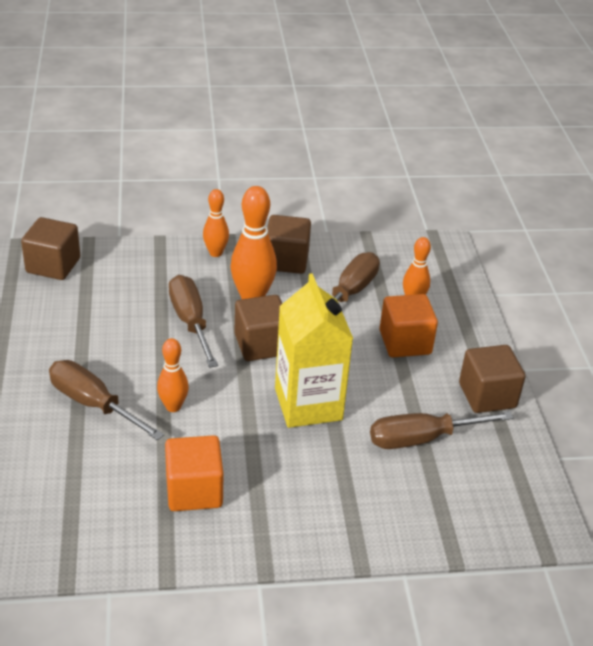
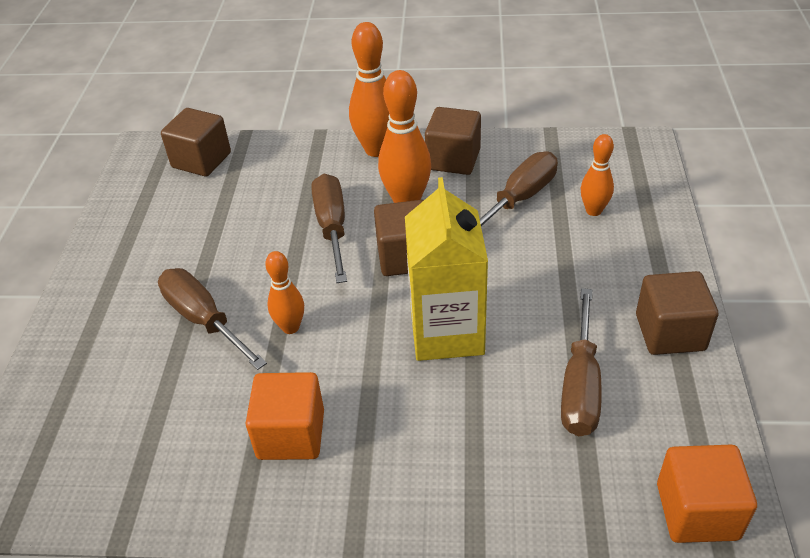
camera: 15 degrees right, 5 degrees up
orange bowling pin [203,189,229,257] -> orange bowling pin [349,22,389,157], size x1.66
brown screwdriver [370,411,514,449] -> brown screwdriver turned 75 degrees counterclockwise [561,288,602,436]
orange cube [380,294,438,357] -> orange cube moved to [657,445,757,543]

